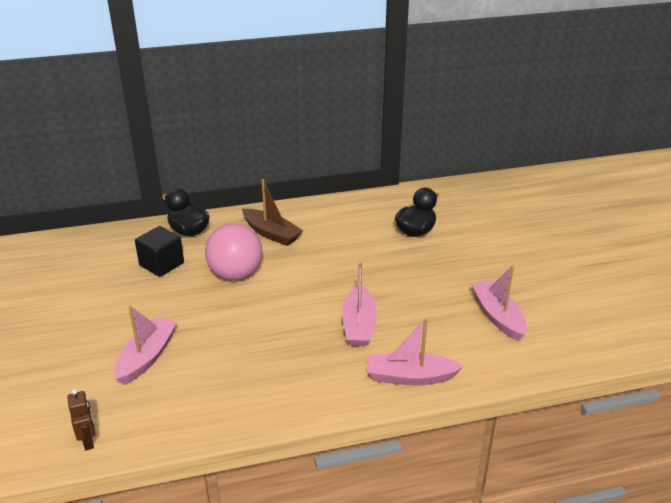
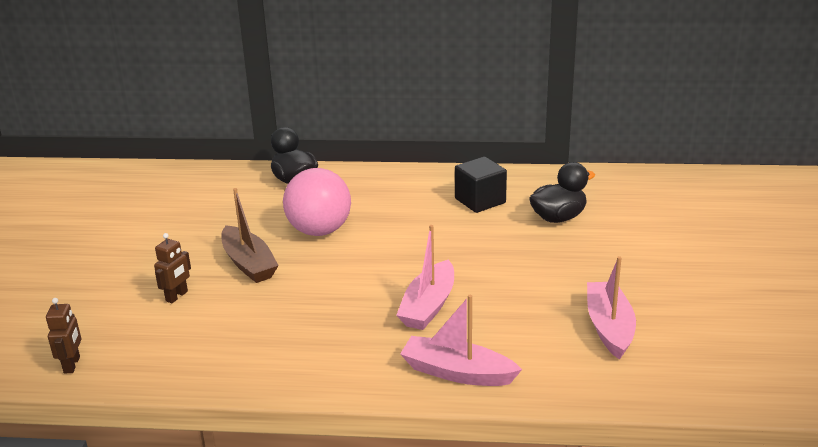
camera: 20 degrees right, 5 degrees down
pink boat [114,305,177,385] -> brown robot [154,233,191,303]
black cube [135,226,184,277] -> black cube moved to [455,157,507,213]
brown boat [242,179,303,246] -> brown boat moved to [221,188,279,283]

